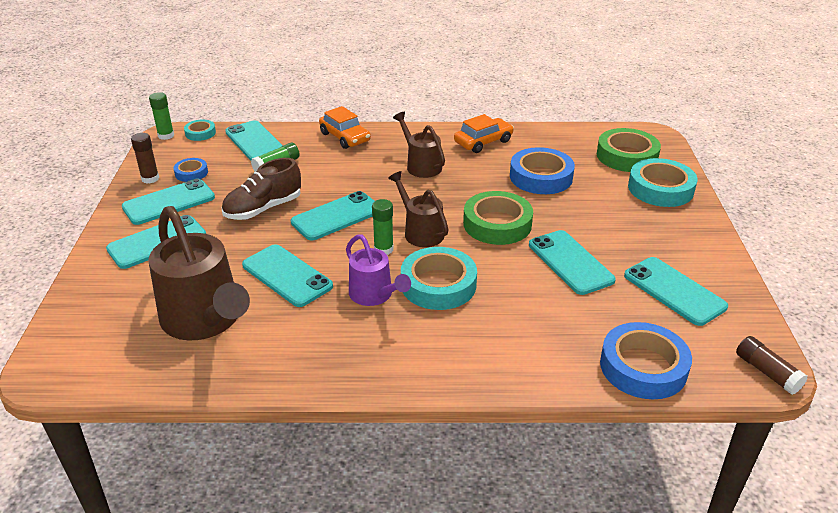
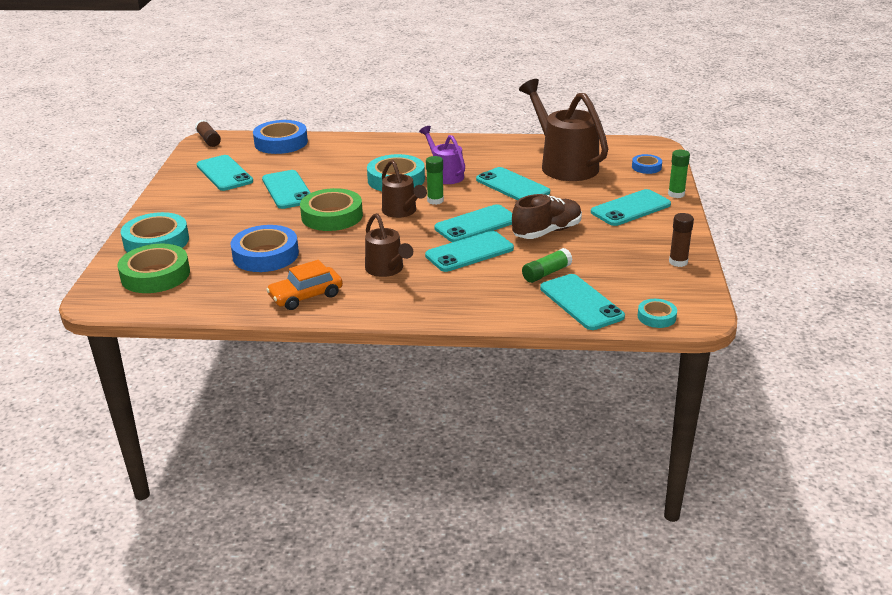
camera: 175 degrees left, 5 degrees down
turquoise phone [122,179,215,225] -> turquoise phone moved to [425,231,514,272]
green glue stick [149,92,174,140] -> green glue stick moved to [668,150,690,198]
blue tape [174,158,208,182] -> blue tape moved to [632,154,662,174]
orange car [319,106,371,149] -> none

